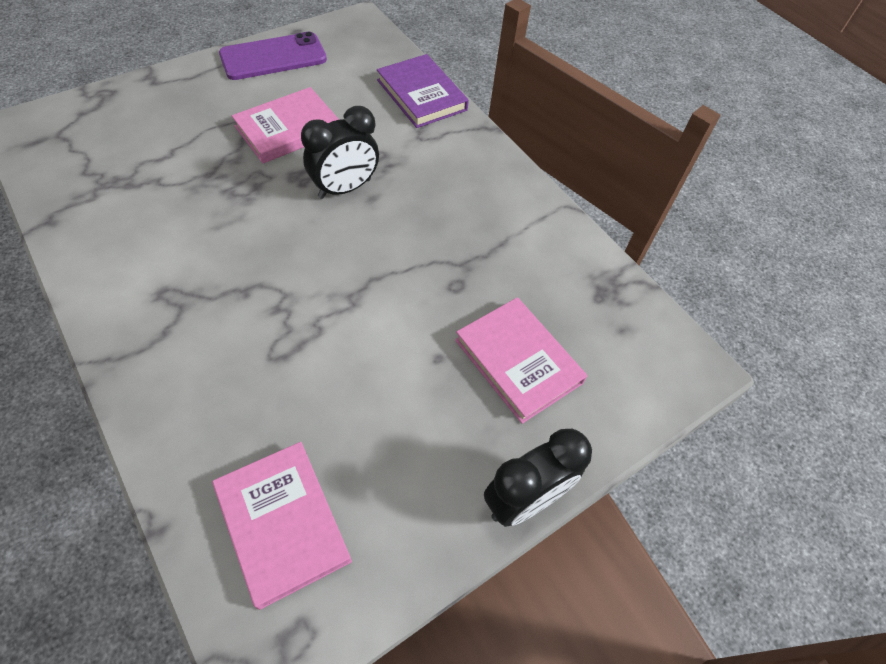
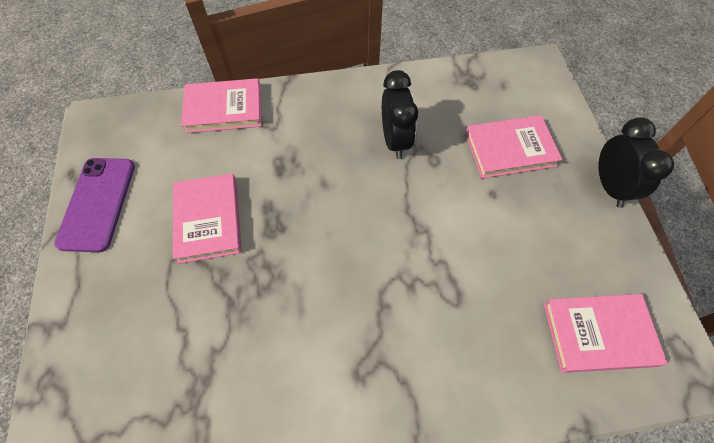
camera: 60 degrees left, 5 degrees up
black clock [301,106,379,199] -> black clock moved to [382,70,418,159]
purple book [377,54,469,128] -> pink book [181,78,262,133]

